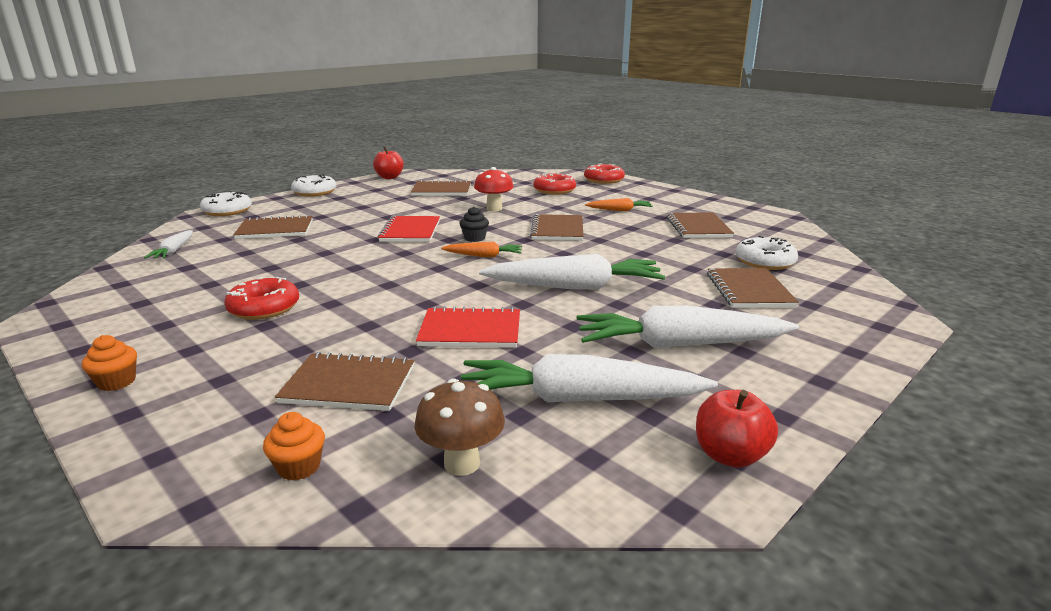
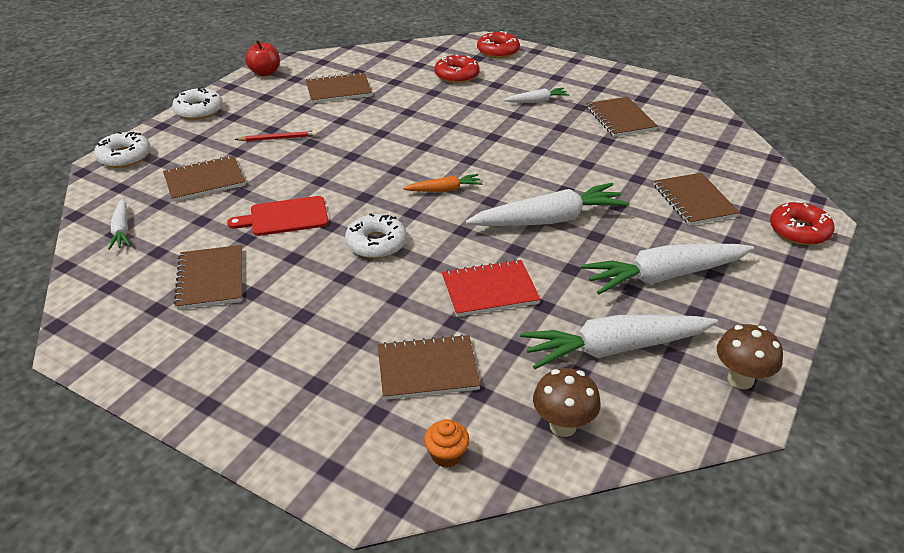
camera: 15 degrees left, 15 degrees up
orange cupcake [82,335,137,391] -> none
red donut [224,277,299,320] -> red donut moved to [770,201,834,245]
red notebook [378,216,440,242] -> none
black cupcake [459,207,489,242] -> none
red mushroom [474,167,513,212] -> none
brown notebook [530,214,583,241] -> brown notebook moved to [174,245,242,310]
orange carrot [585,198,653,211] -> white carrot [504,88,570,103]
red apple [696,390,778,468] -> brown mushroom [717,324,783,389]
white donut [735,236,798,270] -> white donut moved to [345,213,407,259]
none -> red cutting board [227,196,329,236]
none -> red pencil [234,131,317,141]

